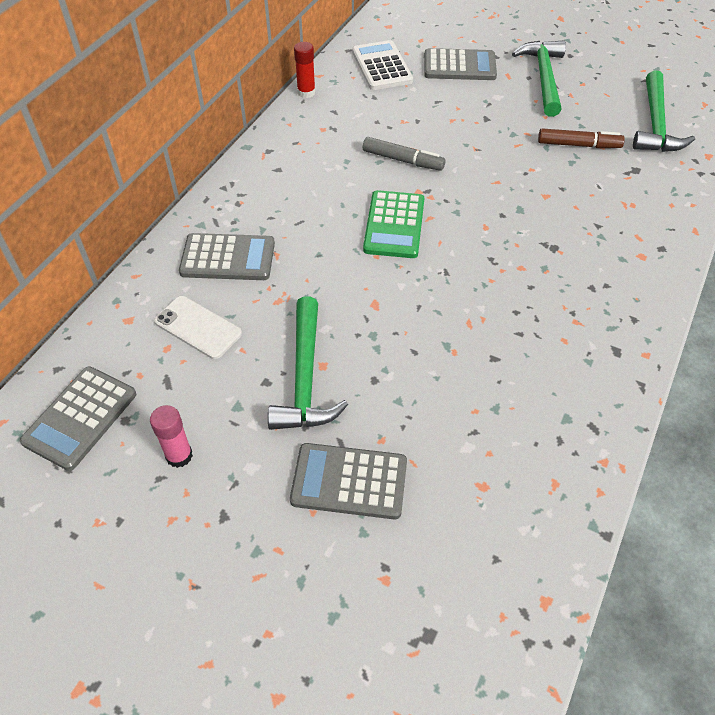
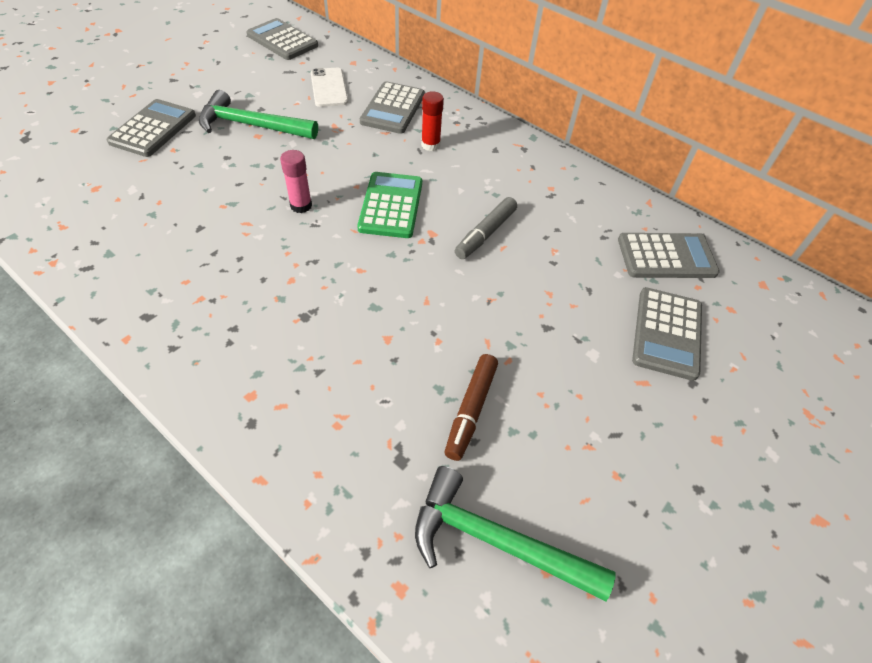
camera: 100 degrees right, 0 degrees up
pink glue stick [150,405,193,468] -> pink glue stick moved to [280,150,312,213]
white phone [154,296,242,359] -> white phone turned 60 degrees counterclockwise [311,68,348,107]
red glue stick [294,42,316,98] -> red glue stick moved to [421,91,444,151]
white calculator [352,40,413,90] -> grey calculator [618,233,720,278]
green calculator [363,190,424,258] -> green calculator turned 75 degrees clockwise [357,172,422,238]
green hammer [512,40,566,117] -> none

